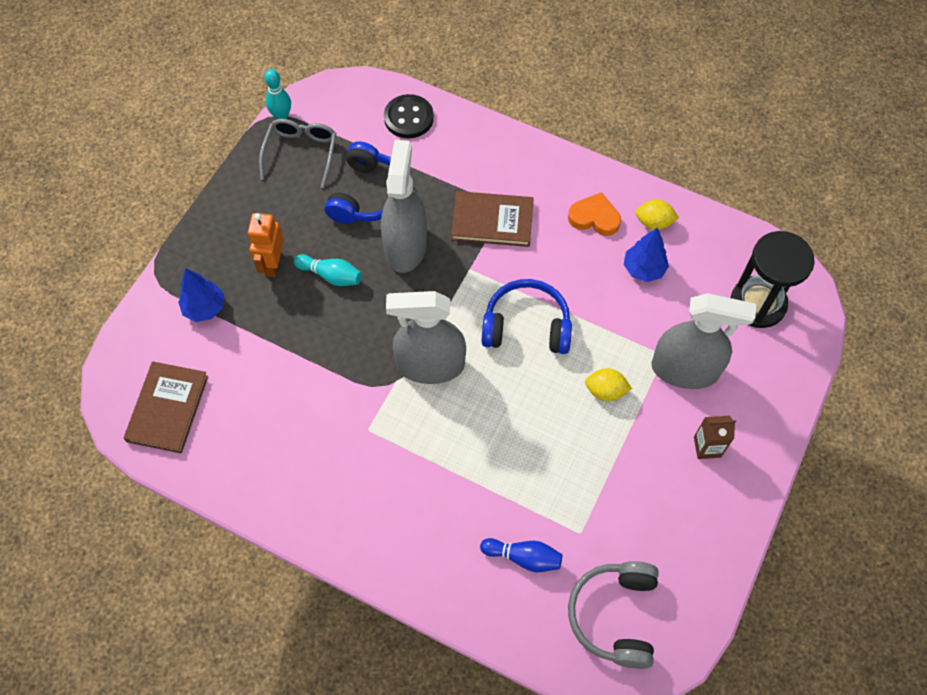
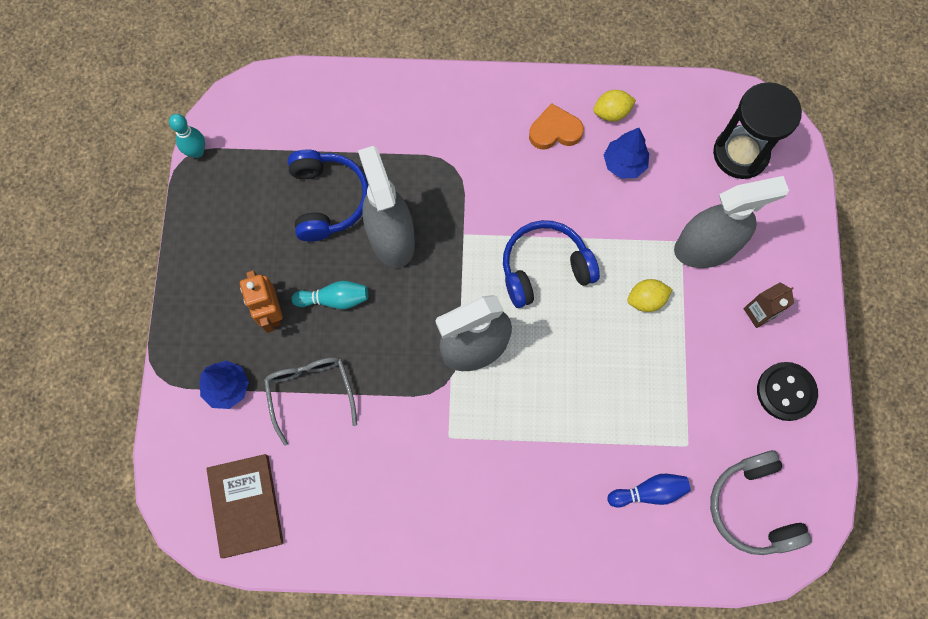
camera: 25 degrees left, 10 degrees up
grey glasses [259,119,336,188] -> grey glasses moved to [264,357,357,446]
black button [384,94,434,138] -> black button moved to [757,362,818,421]
brown book [451,191,534,247] -> none

